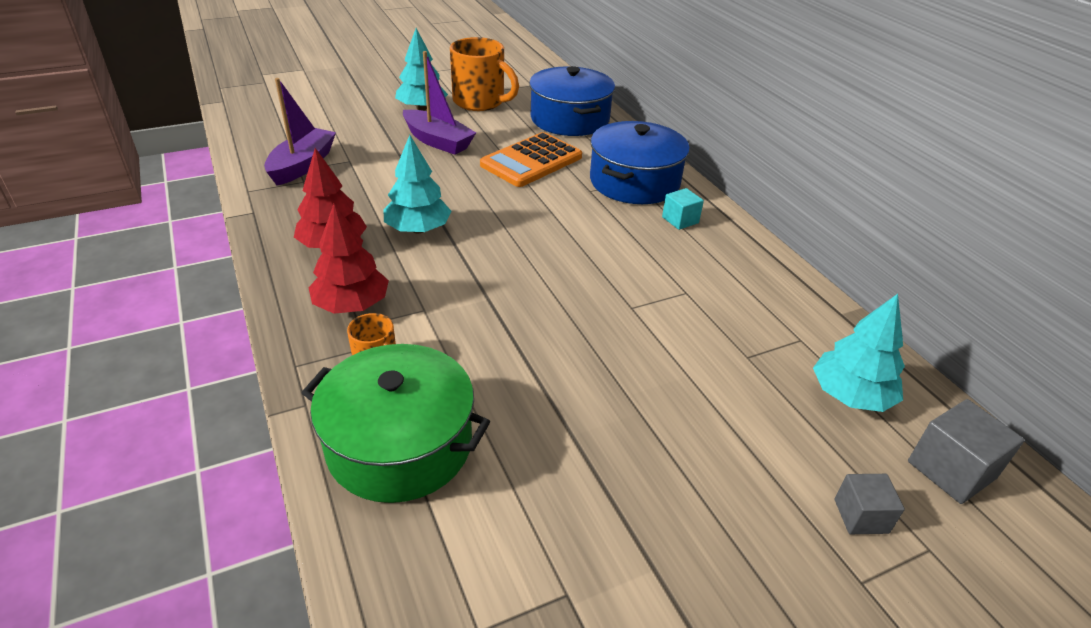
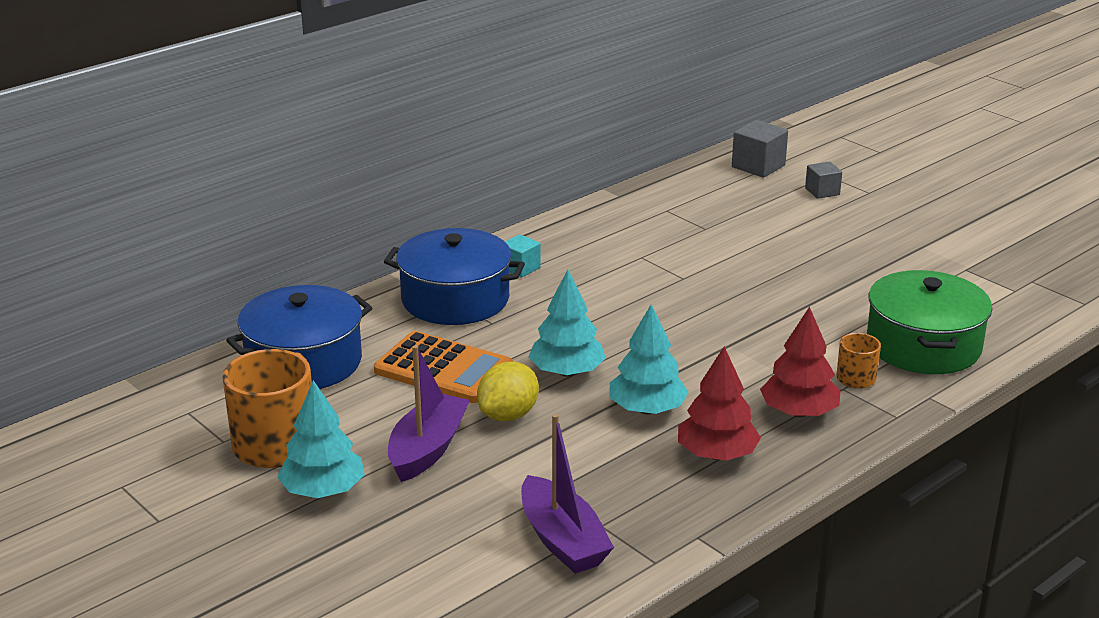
camera: 105 degrees left, 10 degrees down
purple boat [264,78,336,186] -> purple boat turned 120 degrees counterclockwise [521,414,614,574]
turquoise tree [813,294,905,412] -> turquoise tree moved to [529,269,606,377]
none -> yellow lemon [477,362,539,421]

